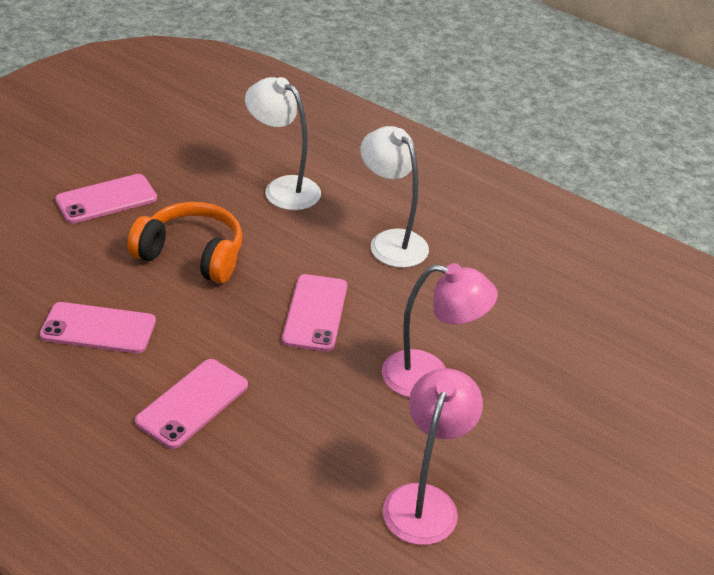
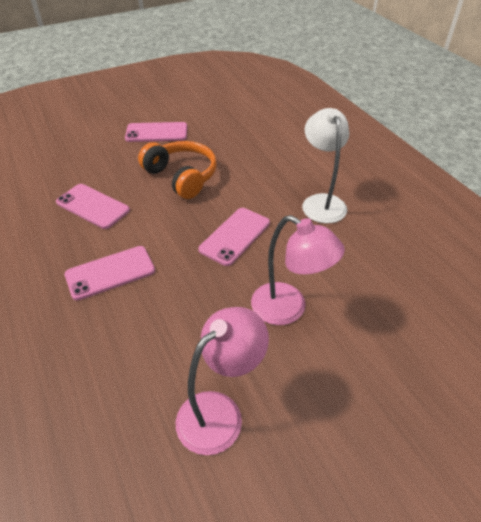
camera: 30 degrees right, 5 degrees up
white lamp [245,77,321,210] -> none

